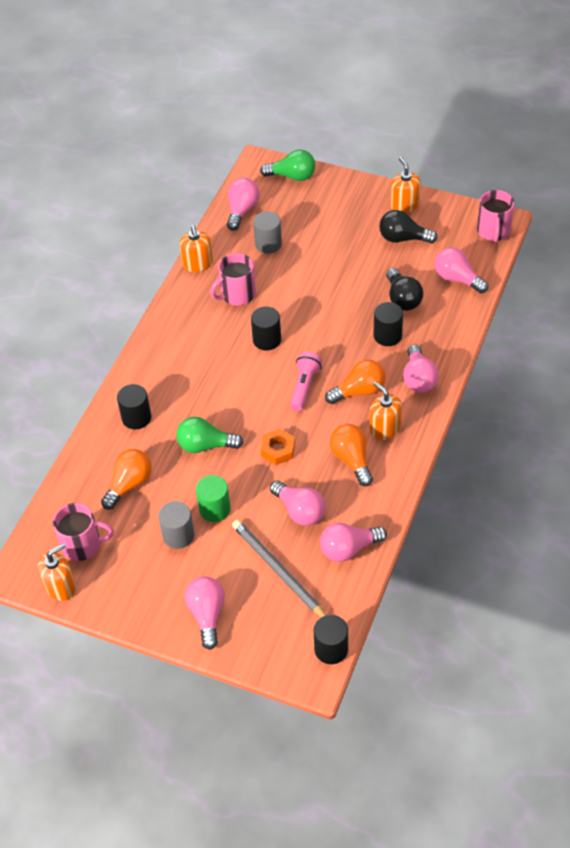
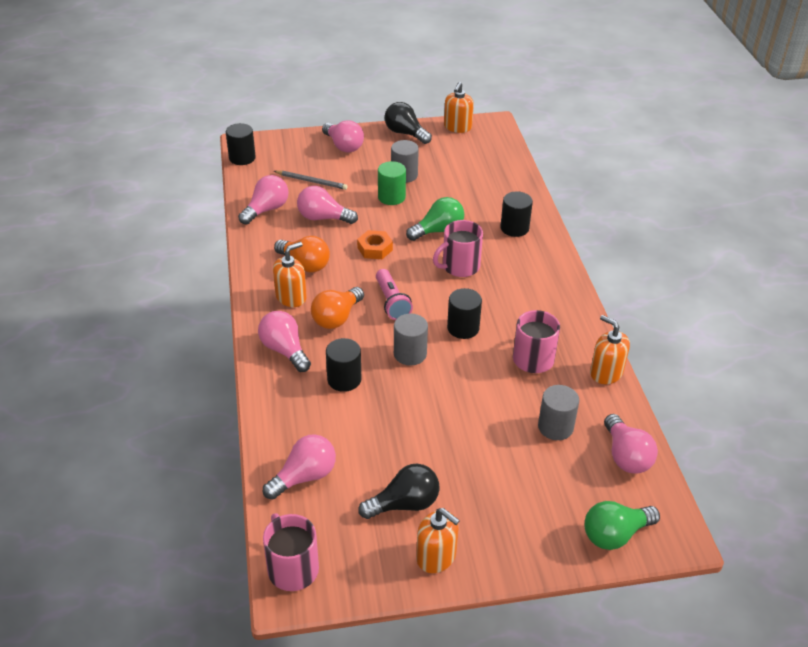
camera: 145 degrees right, 10 degrees down
pink mug [53,503,114,561] -> pink mug moved to [433,220,483,277]
orange light bulb [101,449,152,510] -> none
grey pencil [232,520,326,617] -> grey pencil [274,171,348,190], size x0.64
orange soap dispenser [370,382,402,440] -> orange soap dispenser turned 60 degrees counterclockwise [273,242,307,307]
black light bulb [386,268,423,311] -> black light bulb moved to [385,102,432,144]
pink light bulb [434,248,488,293] -> pink light bulb turned 45 degrees counterclockwise [263,434,336,500]
none -> grey cylinder [394,314,428,366]

